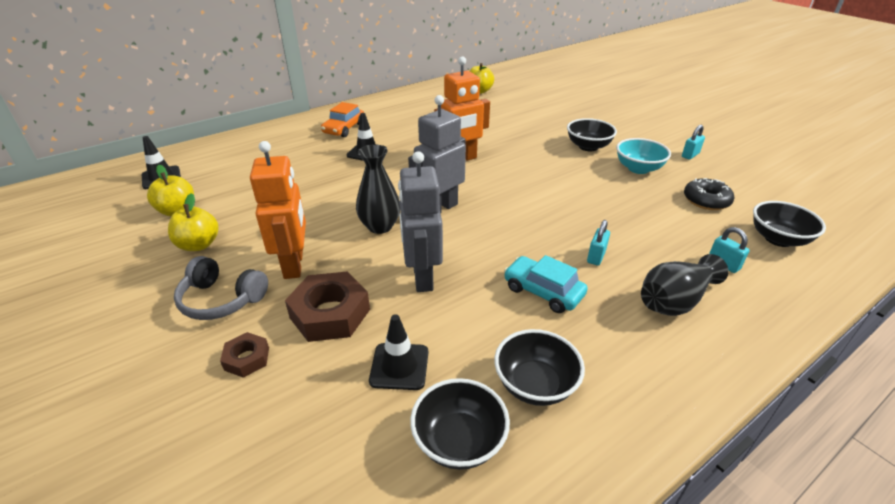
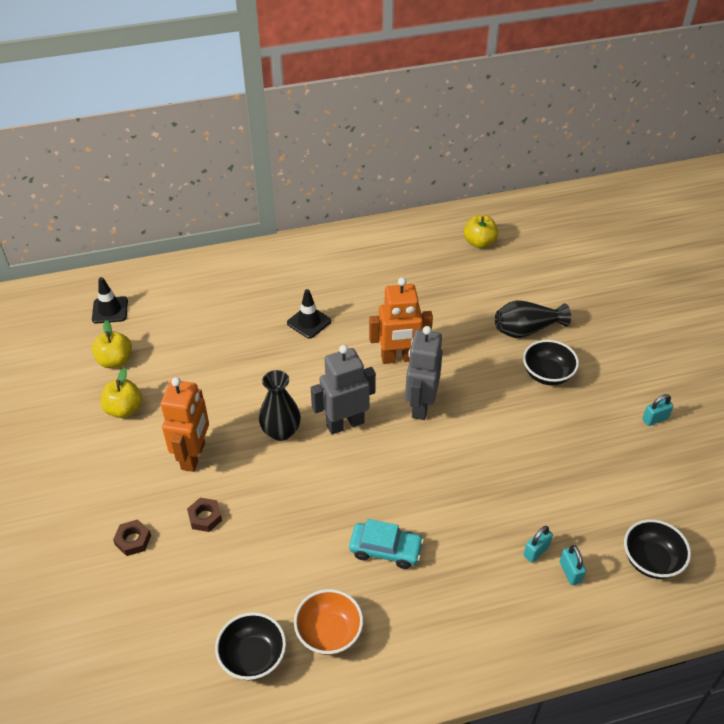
camera: 20 degrees right, 10 degrees up
grey headphones [174,256,268,320] -> none
brown nut [285,272,370,342] -> brown nut [187,498,222,532], size x0.53
orange car [321,102,364,137] -> none
black traffic cone [369,314,428,390] -> none
grey robot [398,151,443,292] -> grey robot moved to [405,326,443,420]
black bowl [494,329,585,406] -> orange bowl [294,589,363,655]
turquoise car [504,255,588,313] -> turquoise car turned 135 degrees clockwise [349,519,424,569]
turquoise padlock [587,220,610,265] -> turquoise padlock moved to [523,526,553,563]
turquoise bowl [616,138,671,174] -> none
black vase [641,254,728,316] -> black vase moved to [495,300,571,338]
black donut [684,178,734,210] -> none

